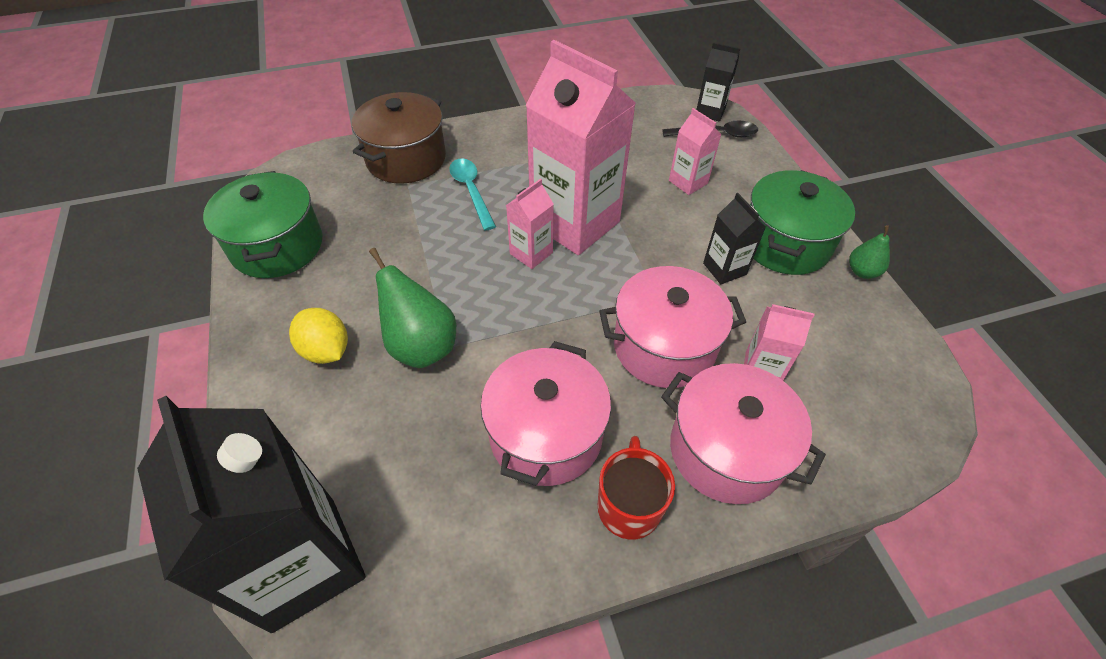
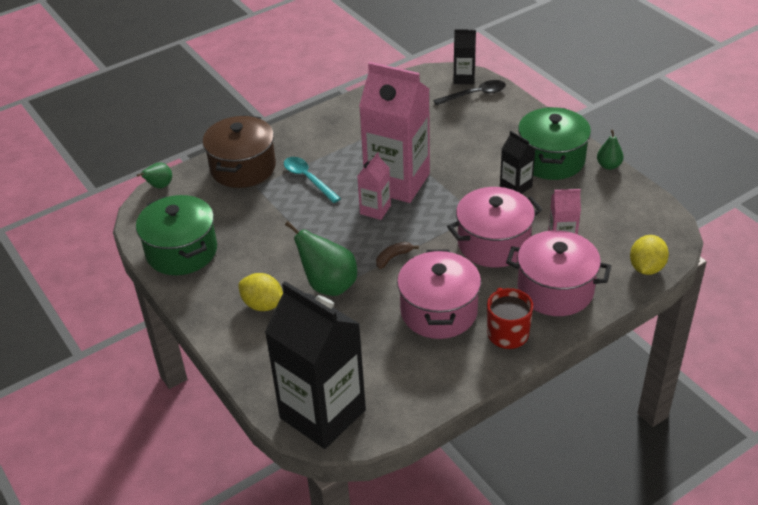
camera: 15 degrees left, 10 degrees down
pink carton [669,108,722,195] -> none
none -> green pear [137,162,172,189]
none -> brown banana [376,242,419,269]
none -> yellow lemon [630,235,669,275]

